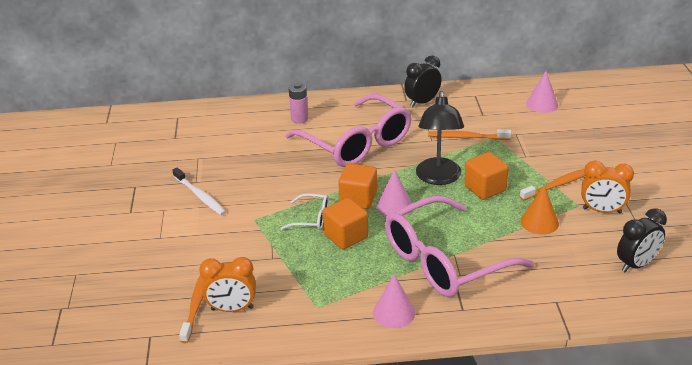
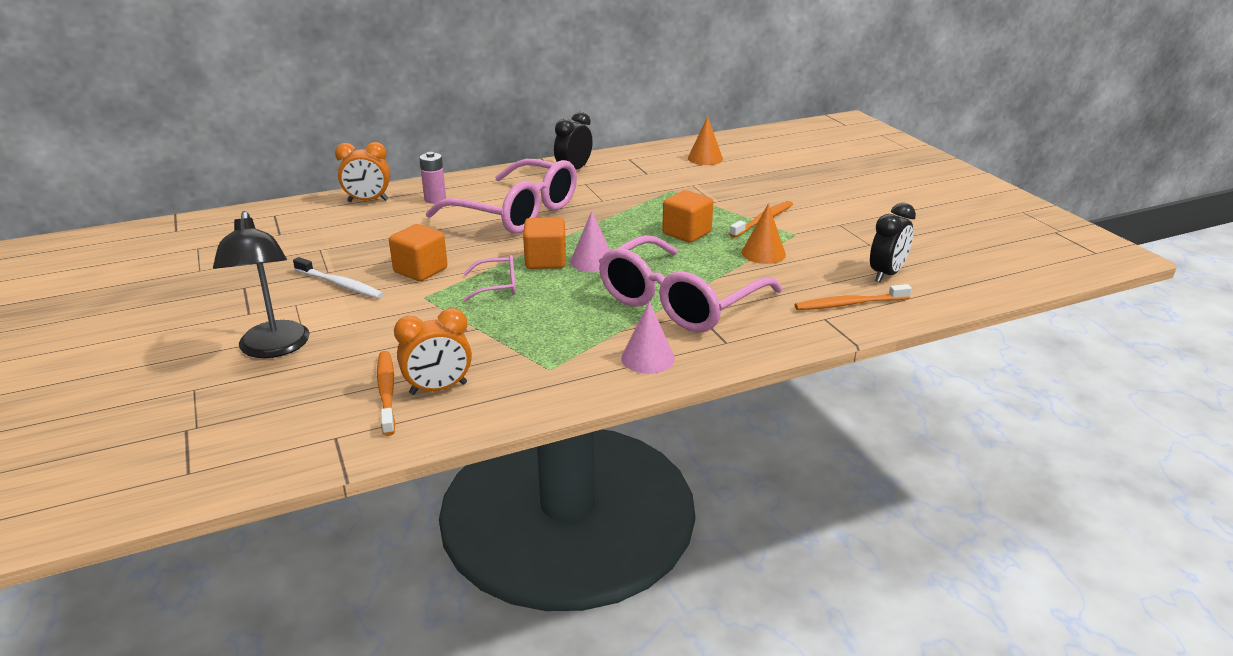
camera: 20 degrees left, 5 degrees down
white glasses [280,194,329,230] -> pink glasses [463,255,516,302]
orange cube [322,198,368,249] -> orange cube moved to [389,224,447,281]
black lamp [416,91,464,185] -> black lamp moved to [213,211,310,358]
orange toothbrush [428,129,511,140] -> orange toothbrush moved to [795,284,912,310]
pink cone [526,71,558,113] -> orange cone [688,116,723,165]
orange clock [581,161,634,214] -> orange clock moved to [335,142,390,202]

